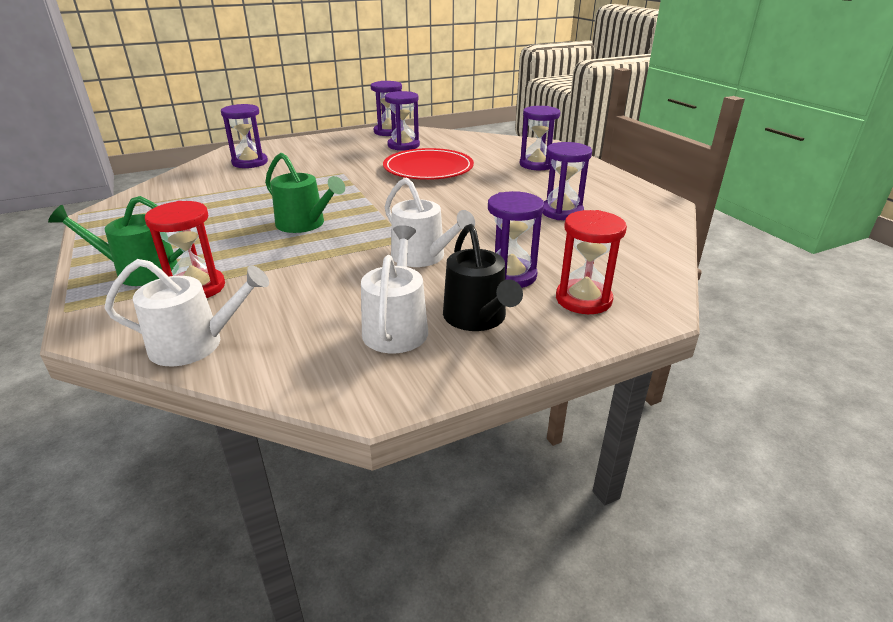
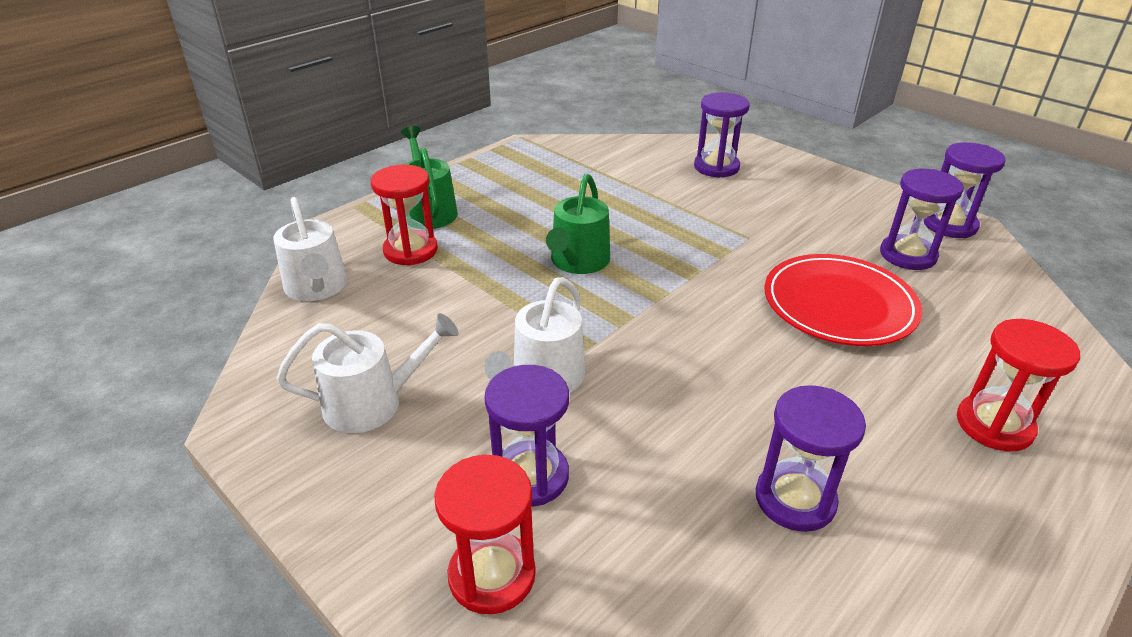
camera: 70 degrees right, 5 degrees up
black watering can [443,224,523,331] -> none
purple hourglass [520,106,560,170] -> red hourglass [957,319,1080,451]

